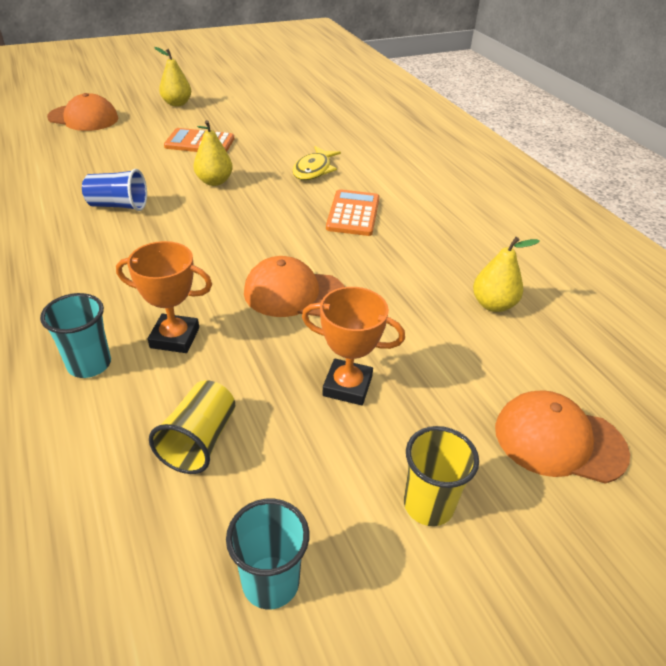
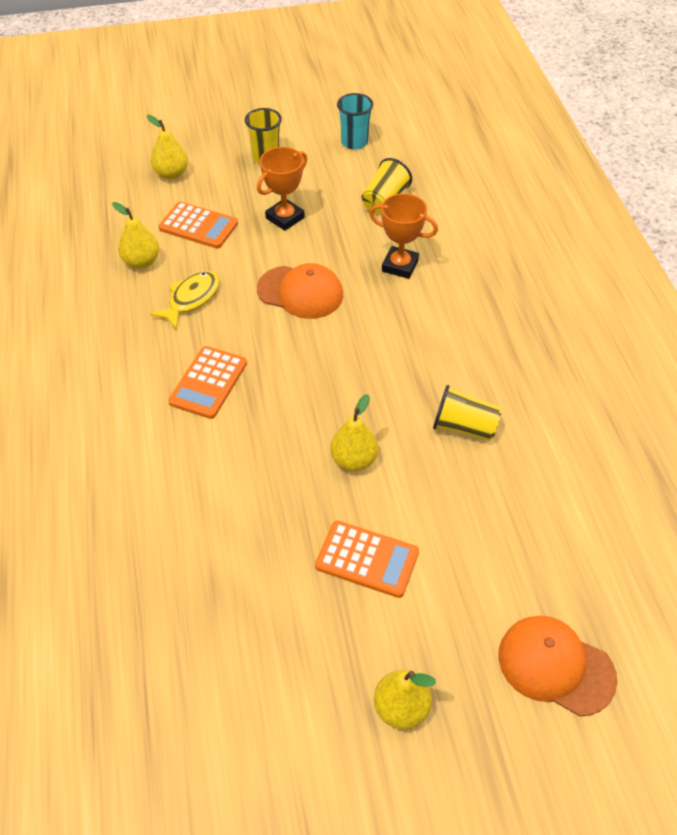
camera: 165 degrees left, 10 degrees up
turquoise cup [40,293,111,378] -> none
blue cup [82,169,147,211] -> yellow cup [433,385,502,441]
yellow fish [292,146,341,180] -> yellow fish moved to [150,271,220,329]
orange trophy [302,287,405,405] -> orange trophy turned 75 degrees counterclockwise [257,147,307,231]
orange cap [495,390,630,484] -> yellow pear [147,115,188,179]
none -> orange calculator [159,202,238,248]

